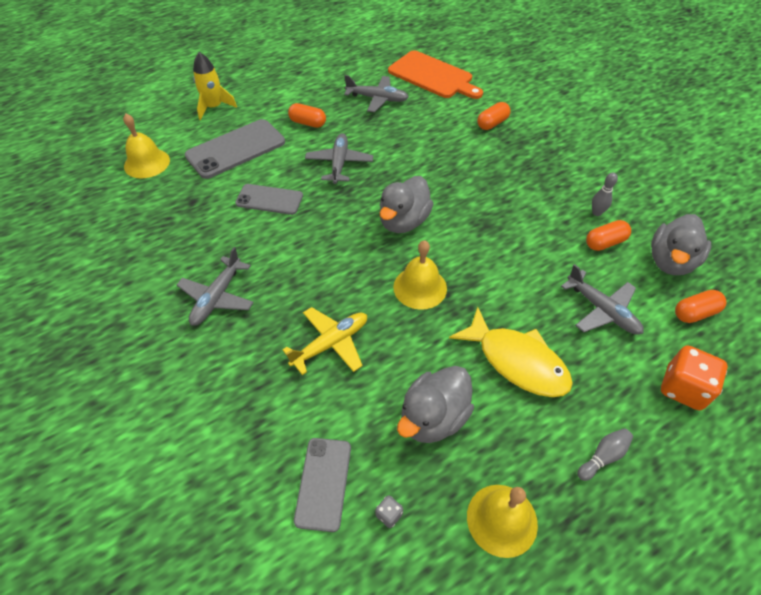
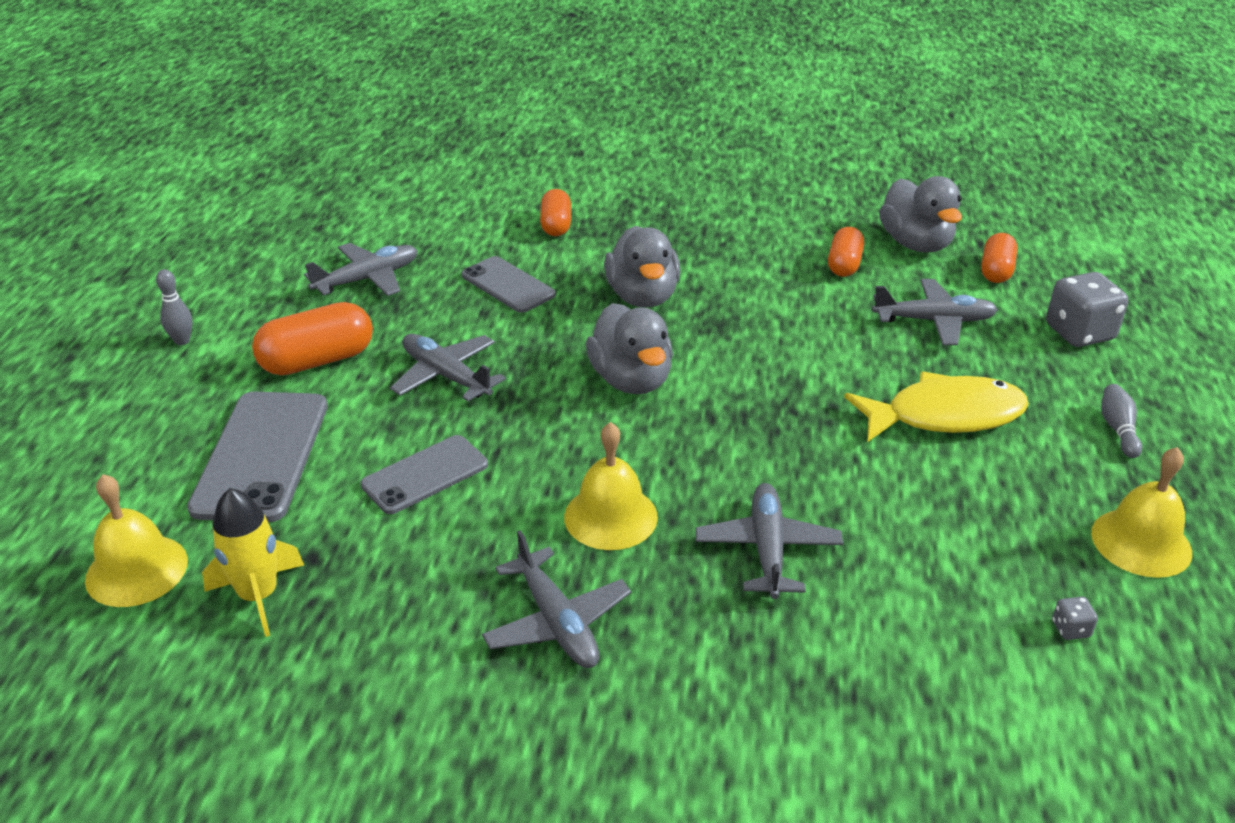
camera: 50 degrees left, 15 degrees down
yellow rocket [193,52,237,120] -> yellow rocket moved to [202,488,304,637]
yellow plane [282,307,367,375] -> grey plane [695,483,843,599]
orange capsule [288,103,326,128] -> orange capsule [252,302,373,375], size x1.57
grey phone [294,438,351,532] -> grey phone moved to [461,256,556,313]
orange cutting board [388,50,483,99] -> none
yellow bell [393,240,447,310] -> yellow bell moved to [564,422,658,550]
grey duck [397,366,474,443] -> grey duck moved to [604,226,680,308]
grey bowling pin [592,172,618,216] -> grey bowling pin moved to [156,269,192,345]
orange dice [661,345,728,410] -> grey dice [1046,272,1128,347]

